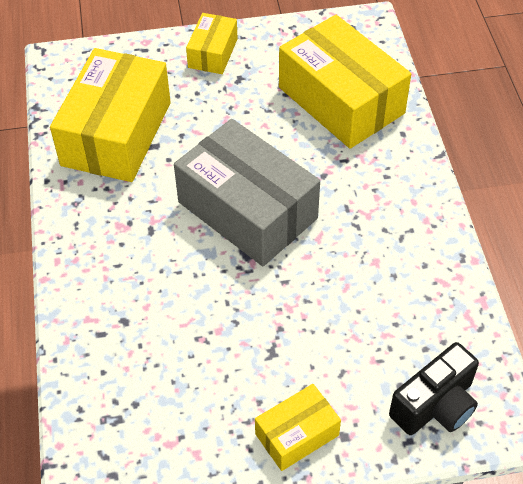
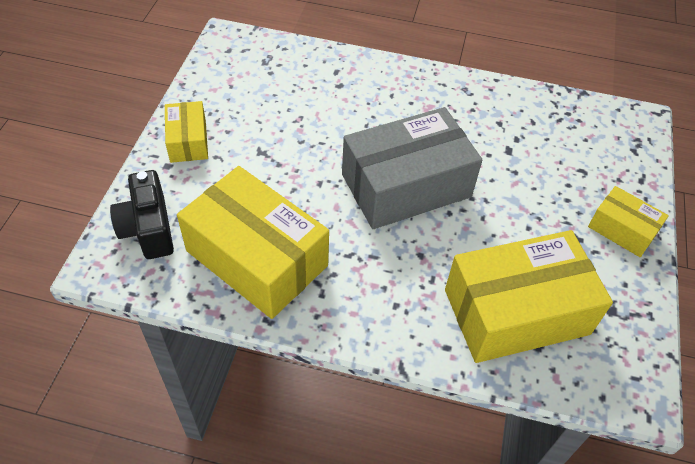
camera: 110 degrees right, 0 degrees up
yellow box [50,48,171,182] -> yellow box moved to [177,166,329,319]

